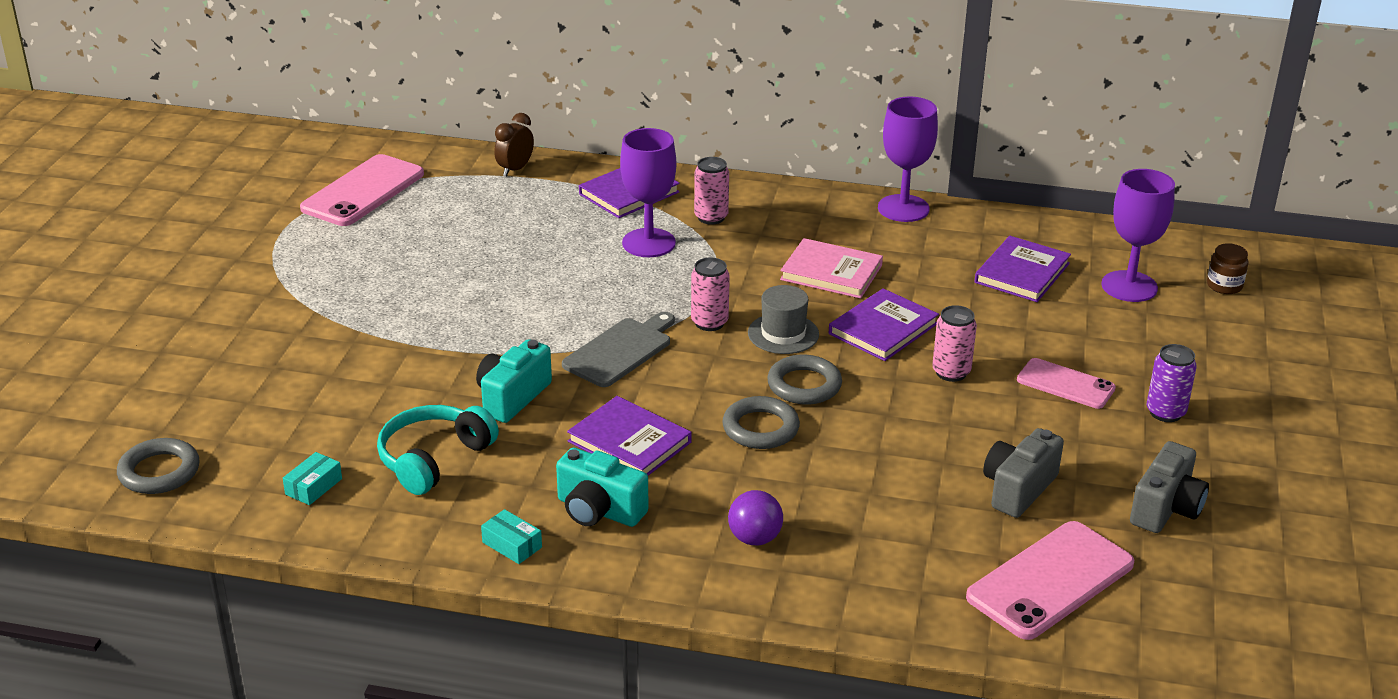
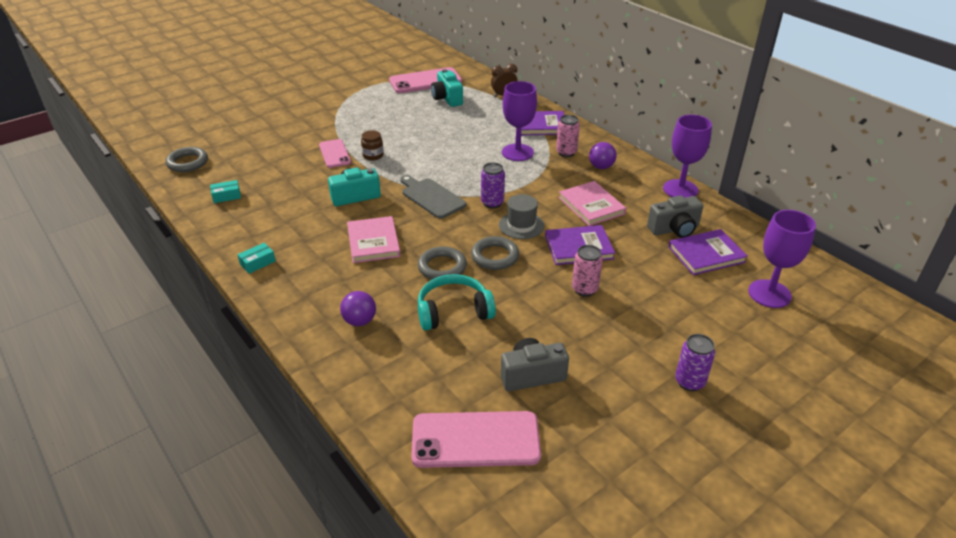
camera: 40 degrees right, 5 degrees up
turquoise headphones [377,405,499,495] -> turquoise headphones moved to [418,274,496,331]
turquoise box [481,509,542,564] -> turquoise box turned 60 degrees clockwise [237,243,276,274]
turquoise camera [556,448,648,527] -> turquoise camera moved to [431,69,463,107]
grey cutting board [562,312,675,387] -> grey cutting board turned 120 degrees counterclockwise [400,175,466,219]
purple book [567,396,691,476] -> pink book [347,216,401,263]
pink can [691,257,730,331] -> purple can [481,162,505,209]
pink phone [1017,358,1116,409] -> pink phone moved to [319,139,351,168]
grey camera [1130,441,1209,533] -> grey camera moved to [647,195,703,238]
brown jar [1207,243,1249,294] -> brown jar moved to [361,130,384,160]
none -> purple ball [589,142,617,169]

